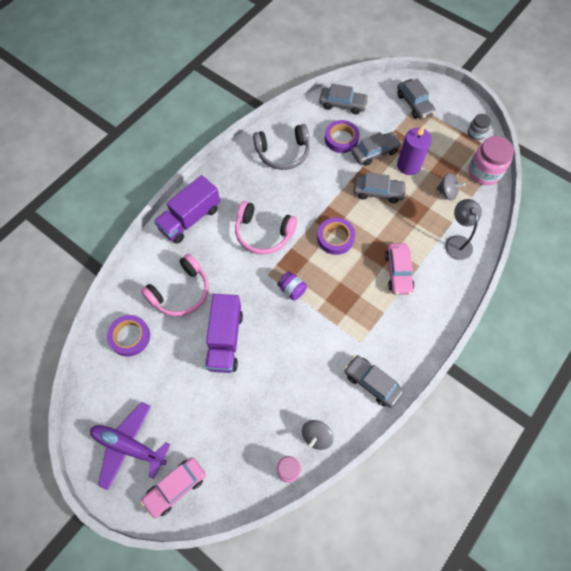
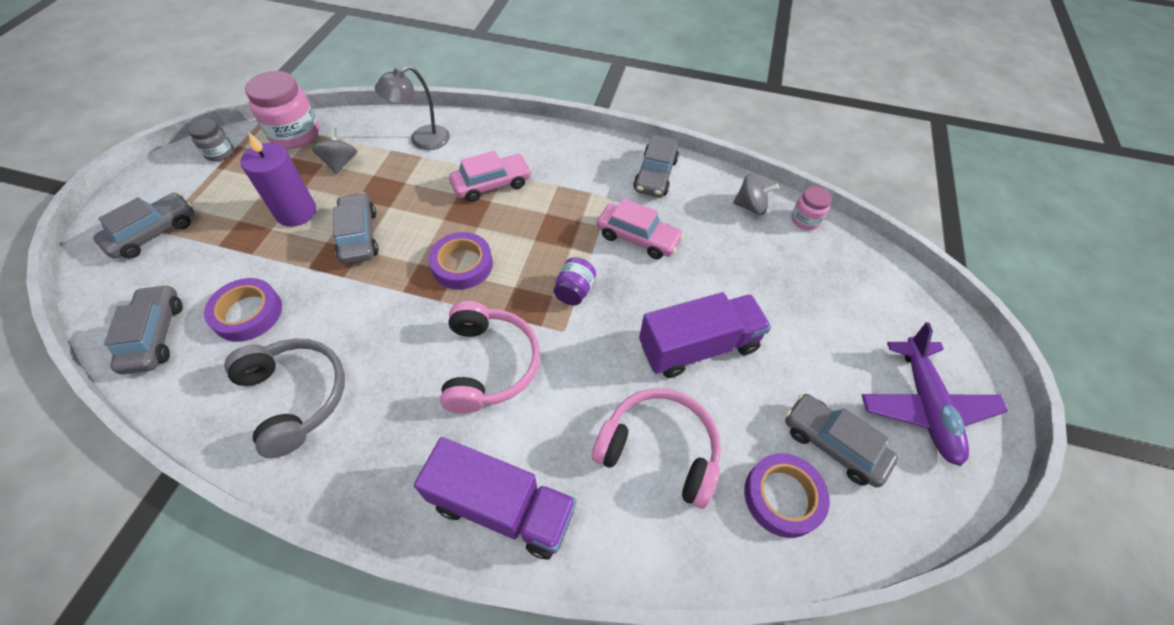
camera: 115 degrees left, 10 degrees down
pink car [141,457,206,519] -> pink car moved to [597,198,684,259]
grey car [351,132,402,166] -> grey car moved to [785,394,898,487]

